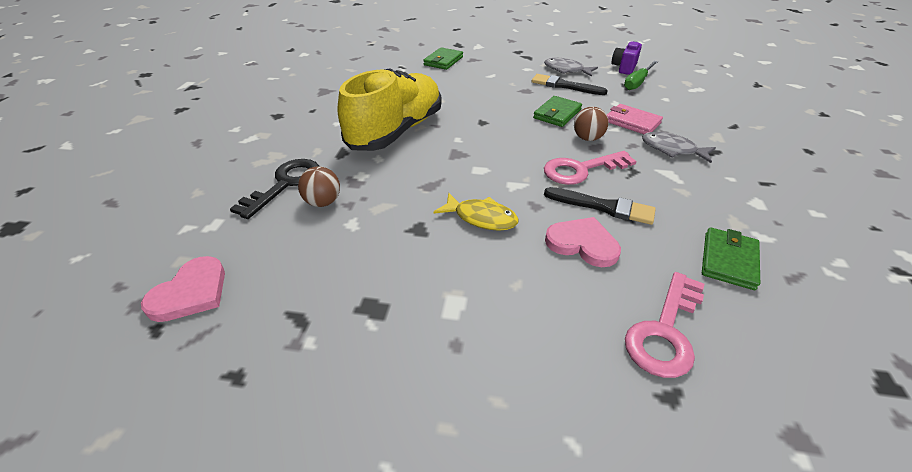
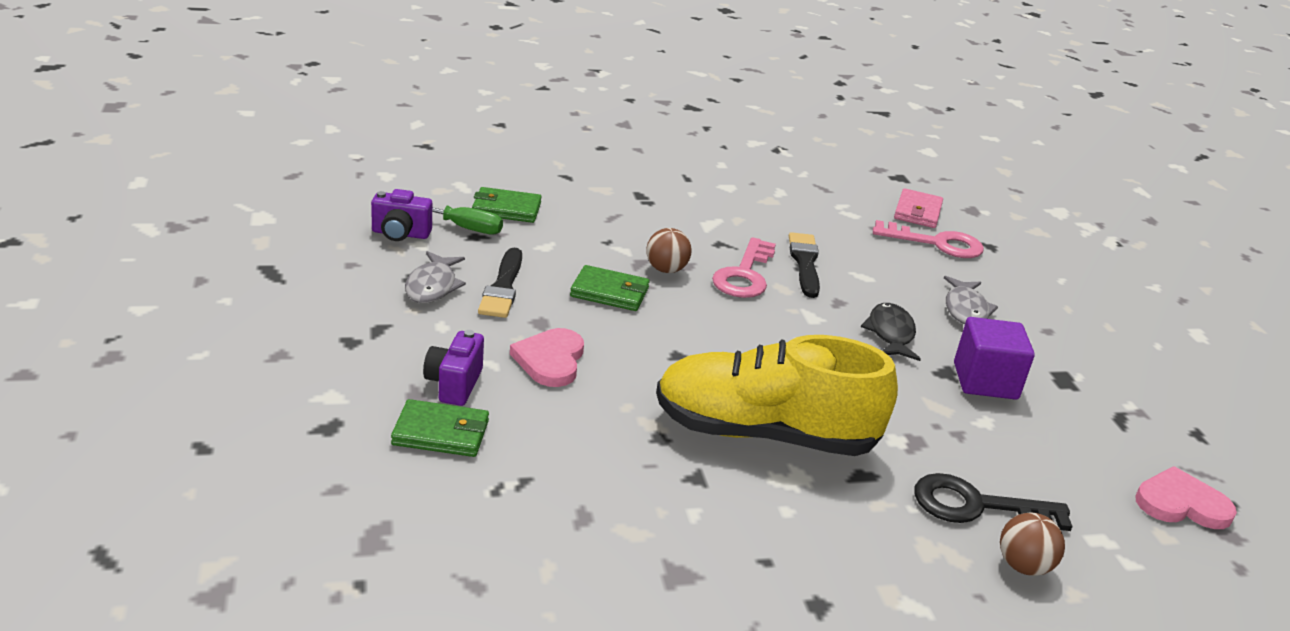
camera: 115 degrees left, 10 degrees down
brown ball [298,166,340,207] -> brown ball moved to [1000,513,1065,576]
yellow fish [434,193,519,231] -> black fish [861,303,921,361]
pink key [544,151,636,185] -> pink key turned 60 degrees clockwise [712,237,776,298]
pink heart [545,217,621,267] -> pink heart moved to [510,328,584,387]
pink wallet [607,104,663,134] -> pink wallet moved to [894,188,943,228]
grey fish [642,132,716,163] -> grey fish moved to [944,276,998,324]
green wallet [702,227,760,290] -> green wallet moved to [472,187,542,223]
none -> purple camera [423,330,484,406]
none -> purple cube [954,317,1035,400]

